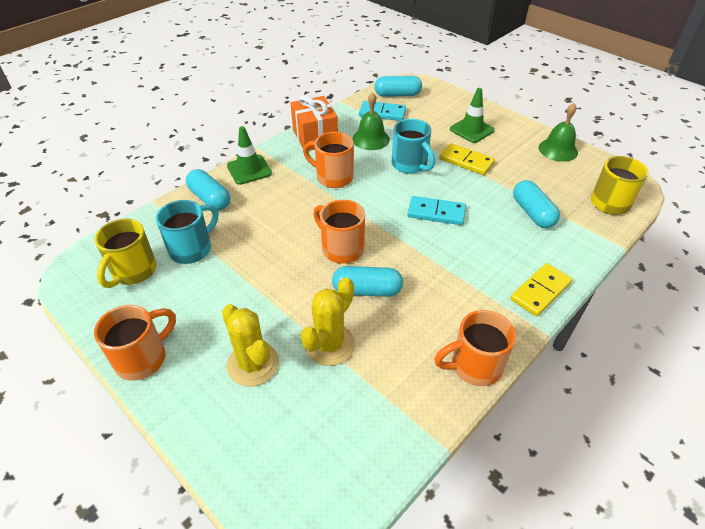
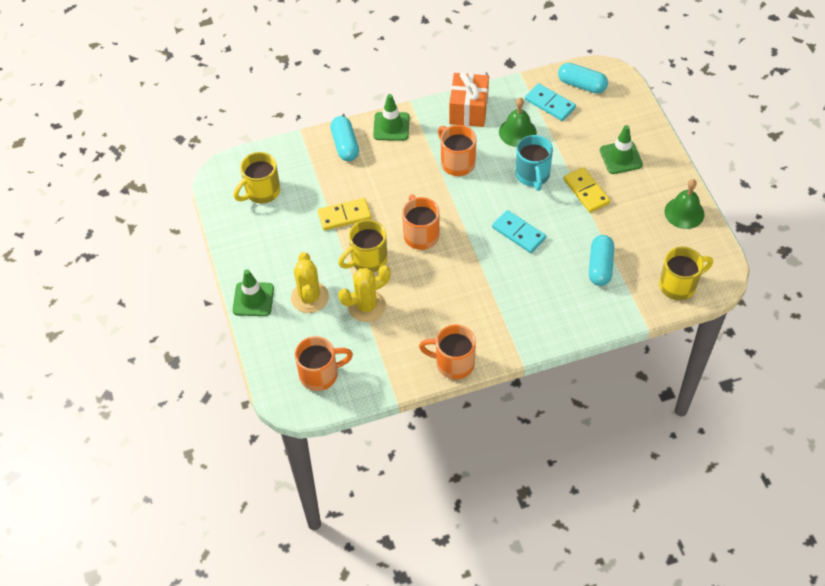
camera: 30 degrees right, 10 degrees up
orange mug [94,305,176,381] -> orange mug moved to [295,336,353,391]
turquoise mug [156,200,218,264] -> none
turquoise capsule [332,266,403,297] -> none
yellow domino [511,263,572,316] -> yellow domino moved to [318,198,371,230]
none -> green traffic cone [233,269,274,316]
none -> yellow mug [338,220,388,272]

